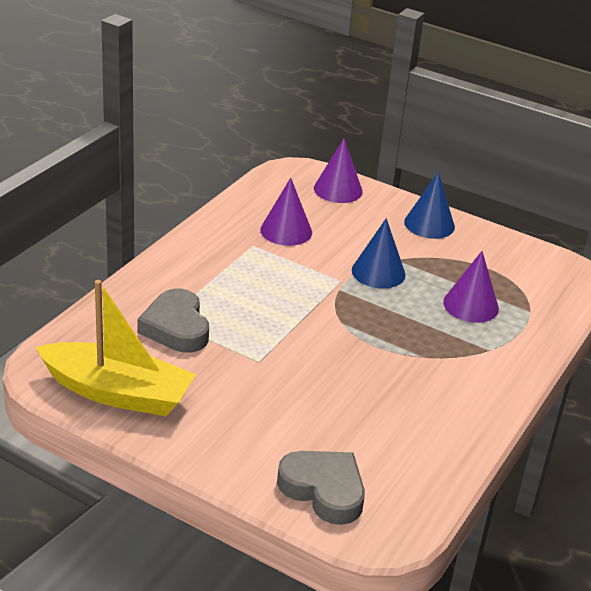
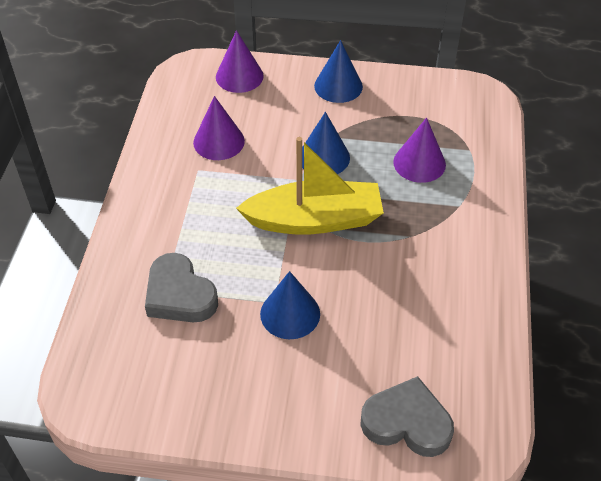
camera: 20 degrees left, 15 degrees up
yellow boat [36,280,196,416] -> yellow boat moved to [236,137,384,235]
none -> blue cone [260,271,320,339]

